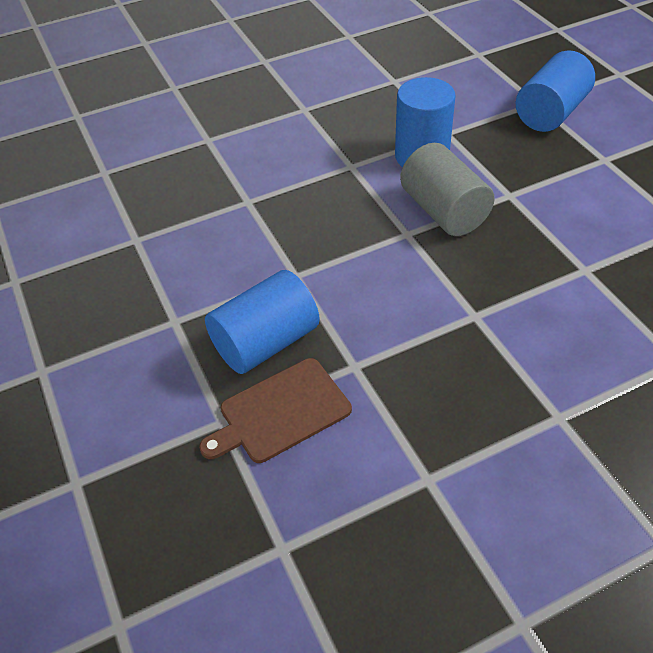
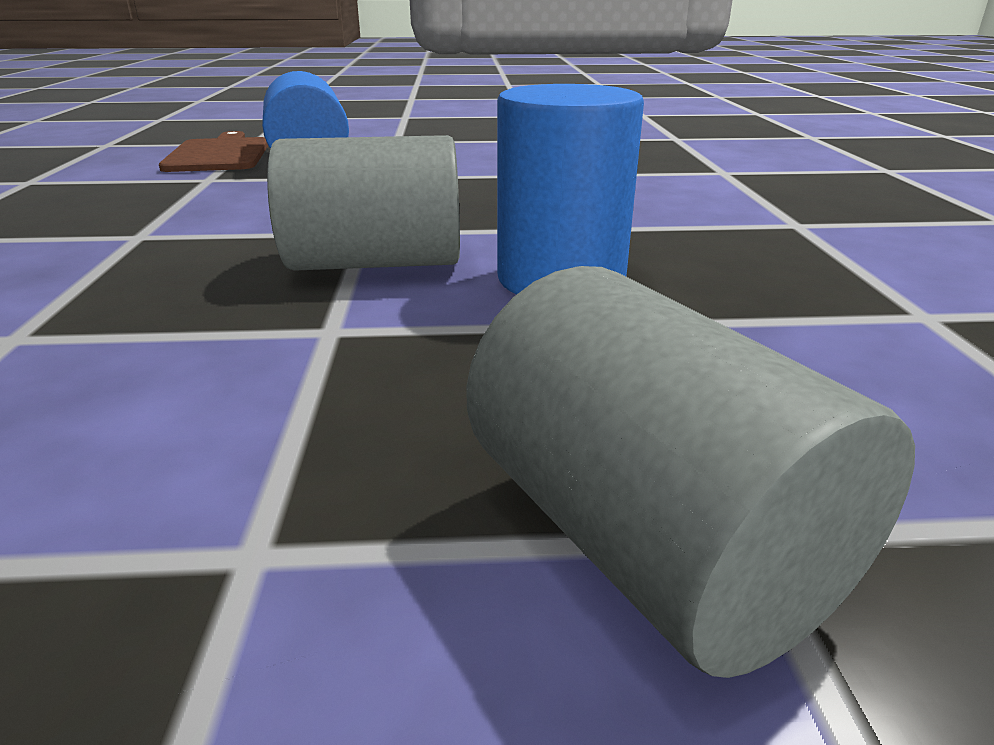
camera: 110 degrees right, 20 degrees down
blue cylinder [516,50,595,132] -> grey cylinder [466,266,915,678]

